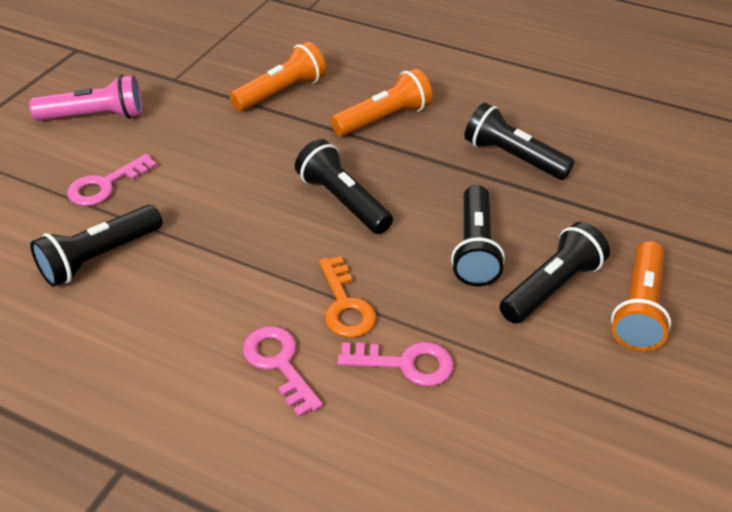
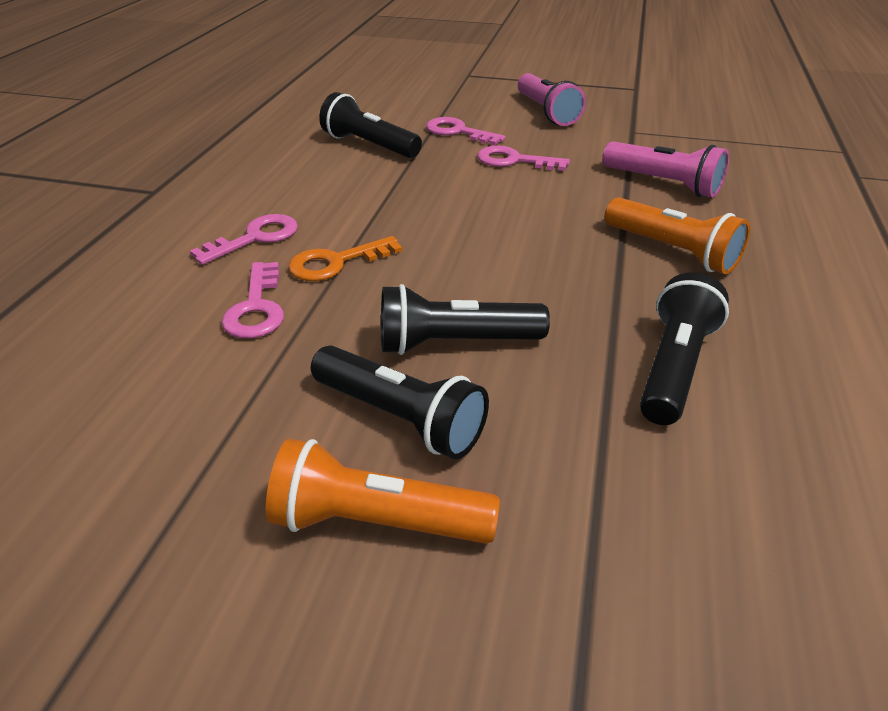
camera: 80 degrees right, 5 degrees down
orange flashlight [230,42,326,112] -> pink flashlight [602,141,729,197]
black flashlight [295,139,393,234] -> none
none -> pink key [477,145,570,171]

